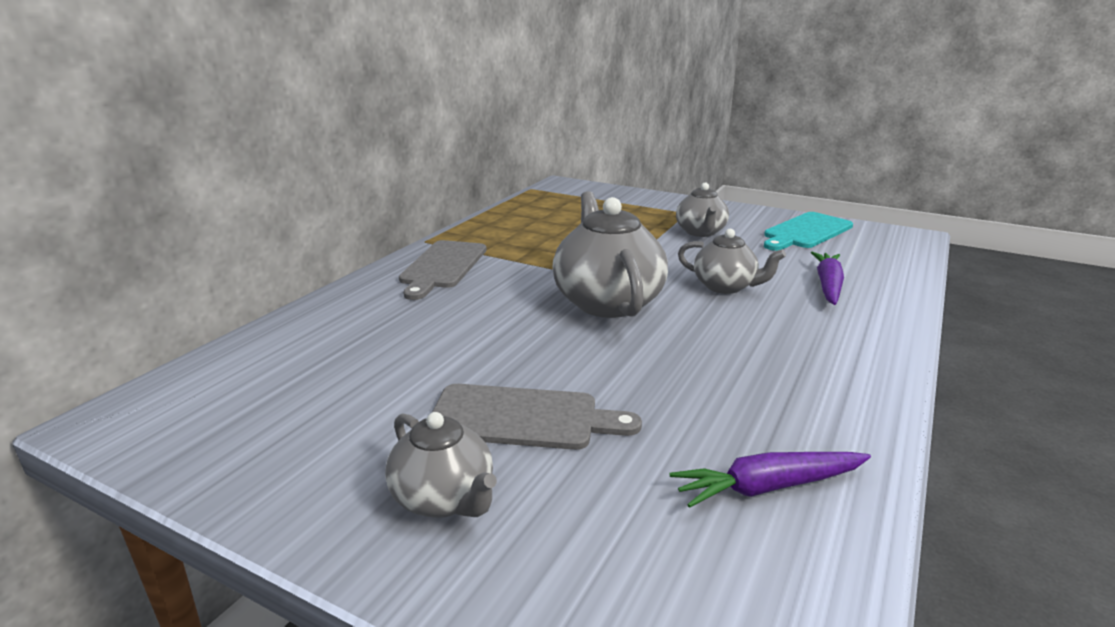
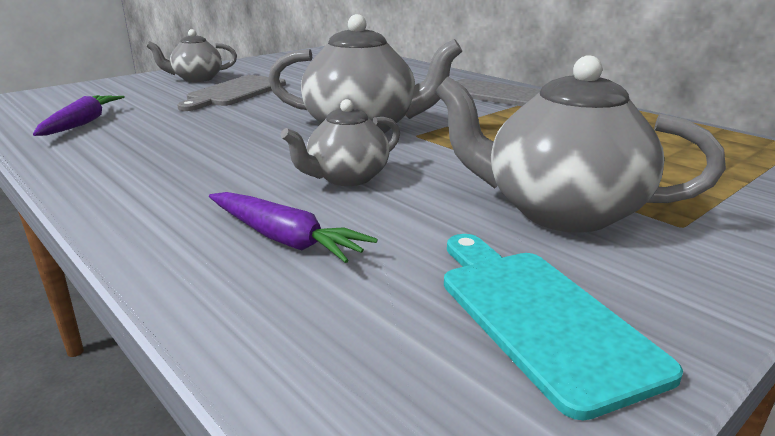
camera: 110 degrees right, 0 degrees up
grey teapot [676,183,729,237] -> grey teapot [435,55,726,233], size x1.71

